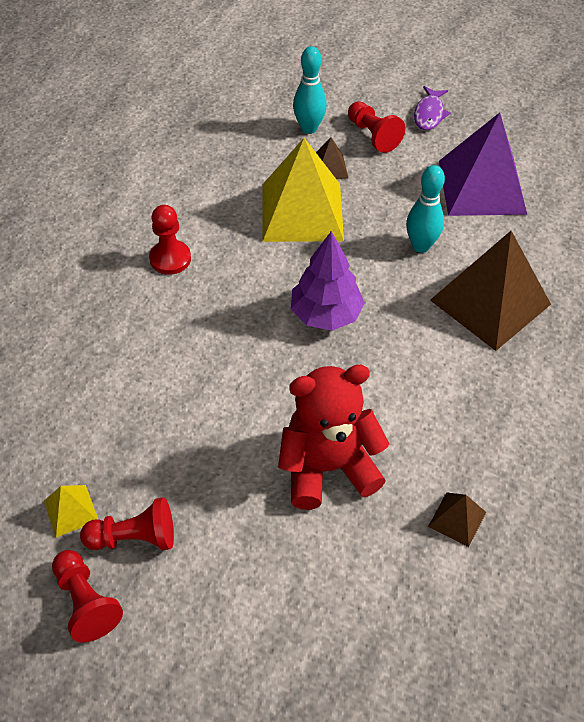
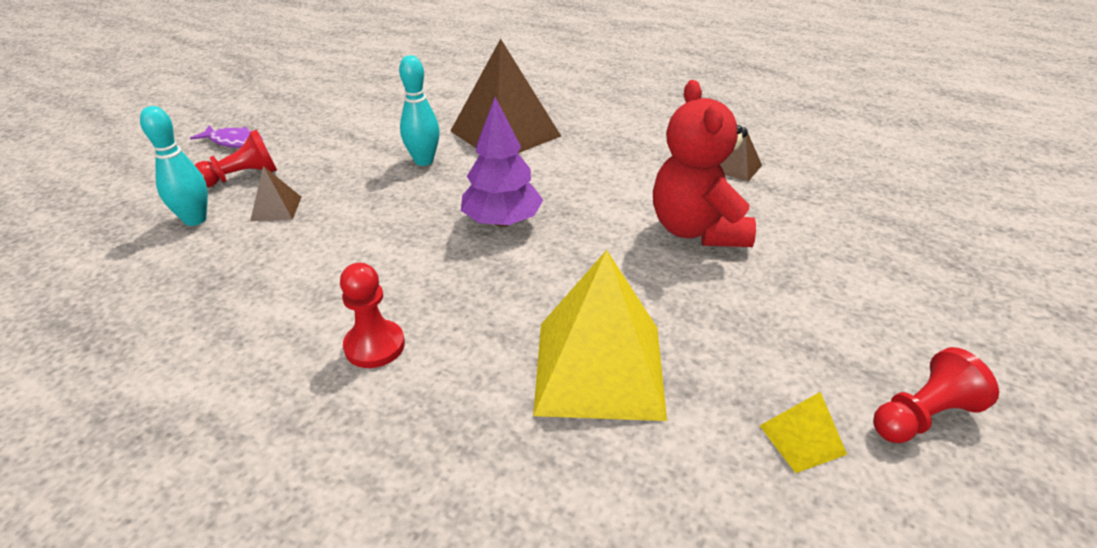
camera: 85 degrees left, 15 degrees down
red pawn [80,497,174,550] -> none
yellow pyramid [262,138,344,242] -> yellow pyramid moved to [533,250,667,421]
purple pyramid [439,113,527,216] -> none

